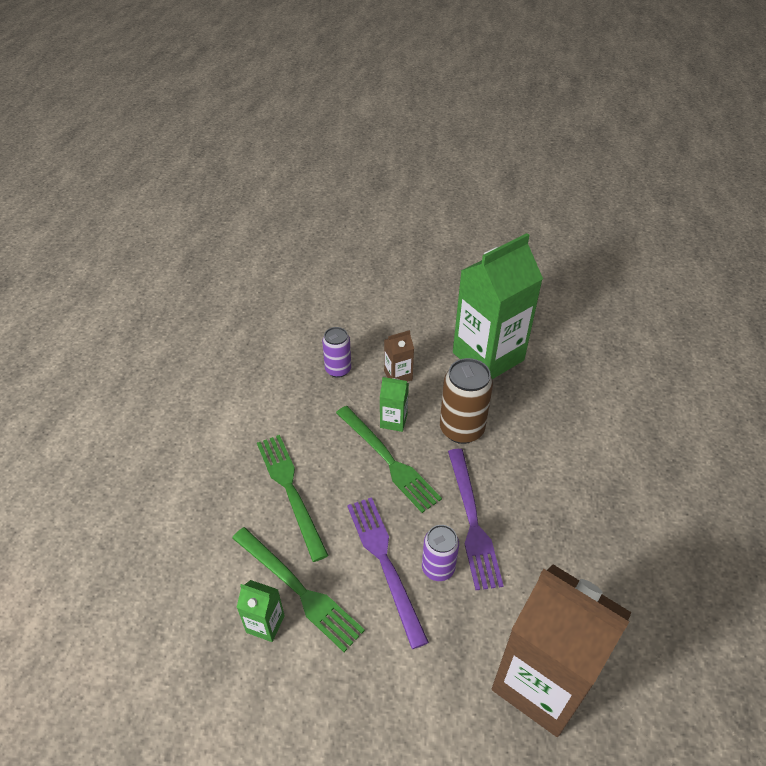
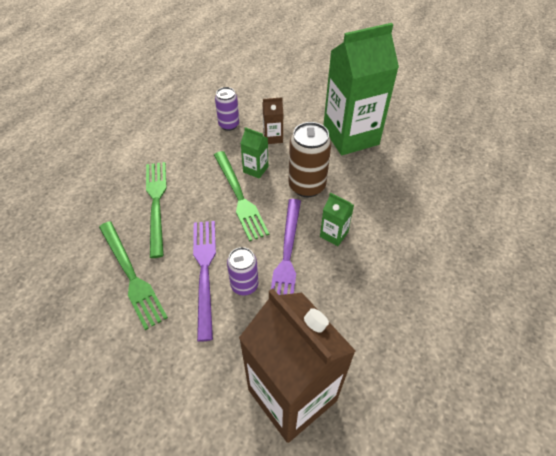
camera: 15 degrees right, 5 degrees up
green carton [236,580,285,642] -> green carton moved to [320,193,354,246]

